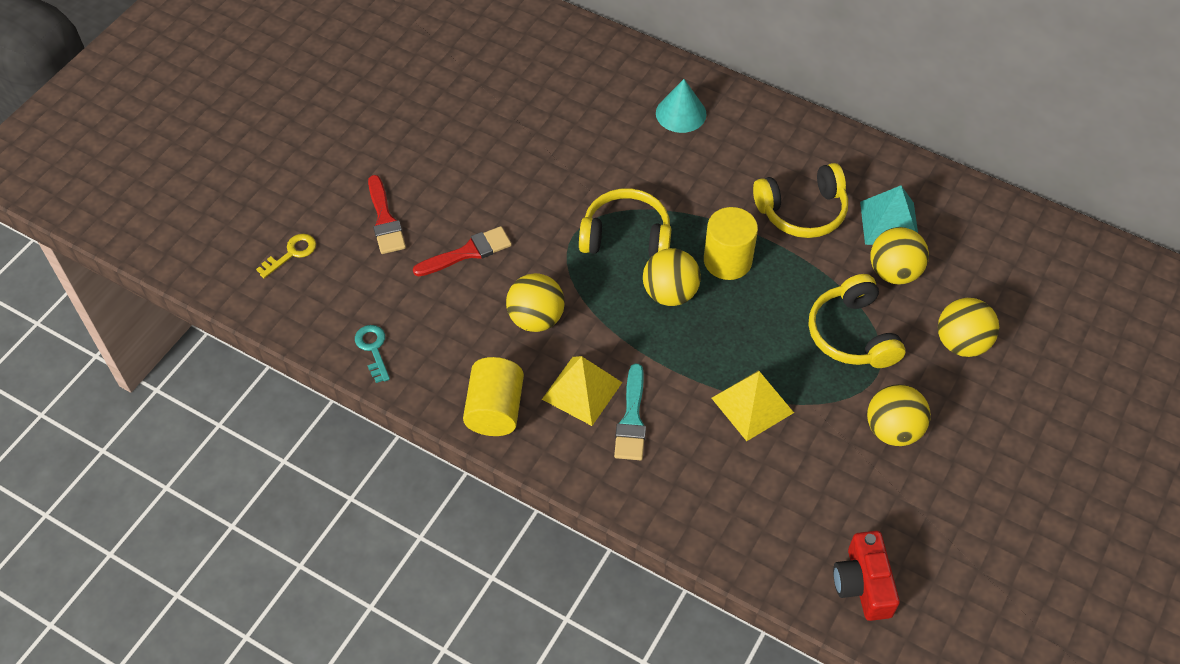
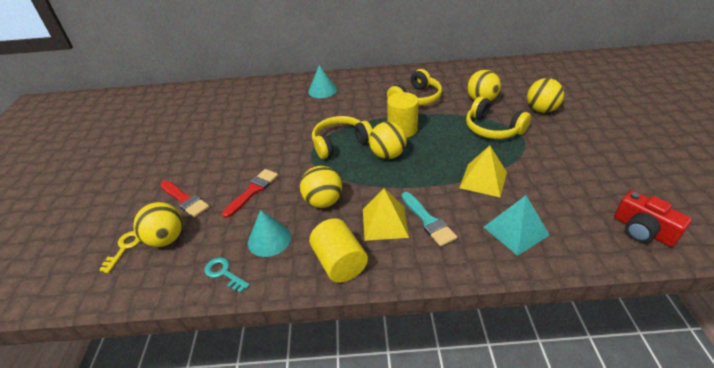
camera: 30 degrees left, 15 degrees down
turquoise pyramid [860,185,918,245] -> turquoise pyramid moved to [484,196,550,256]
yellow ball [867,384,931,446] -> yellow ball moved to [133,202,183,247]
none -> turquoise cone [248,210,291,257]

